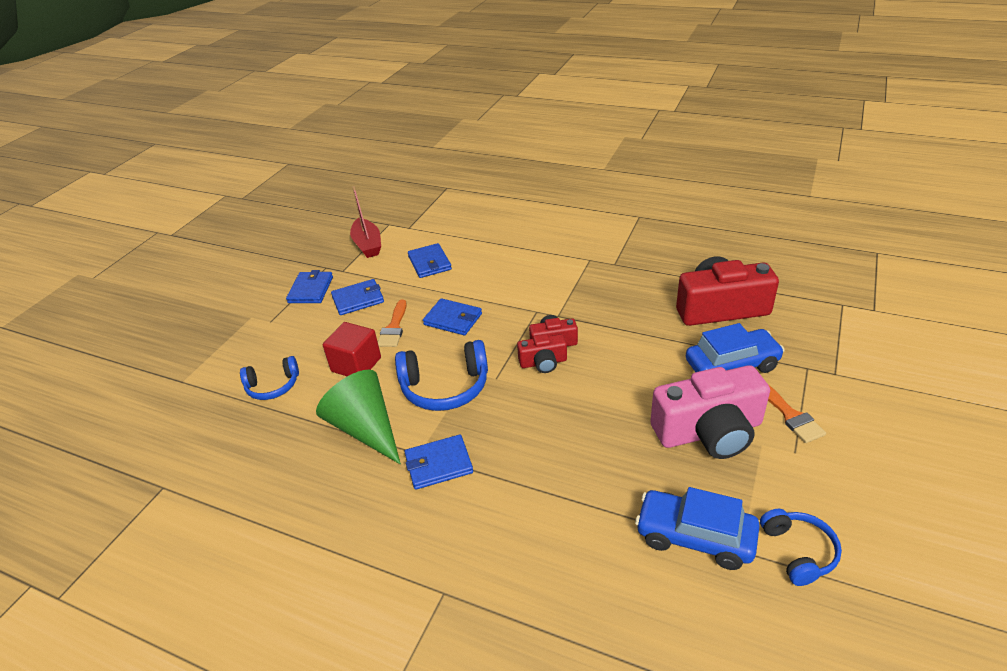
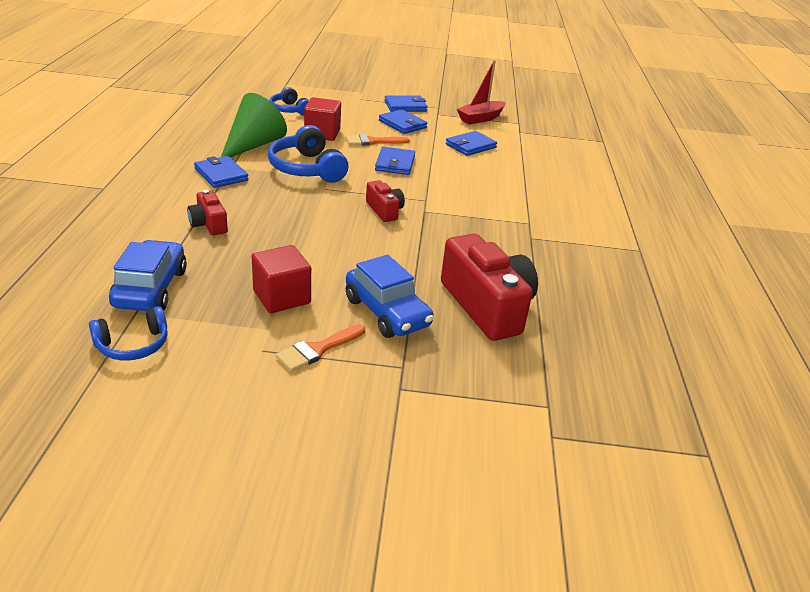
camera: 65 degrees right, 5 degrees down
red camera [517,334,567,373] -> red camera moved to [187,190,228,235]
pink camera [650,365,770,459] -> red cube [252,245,311,313]

